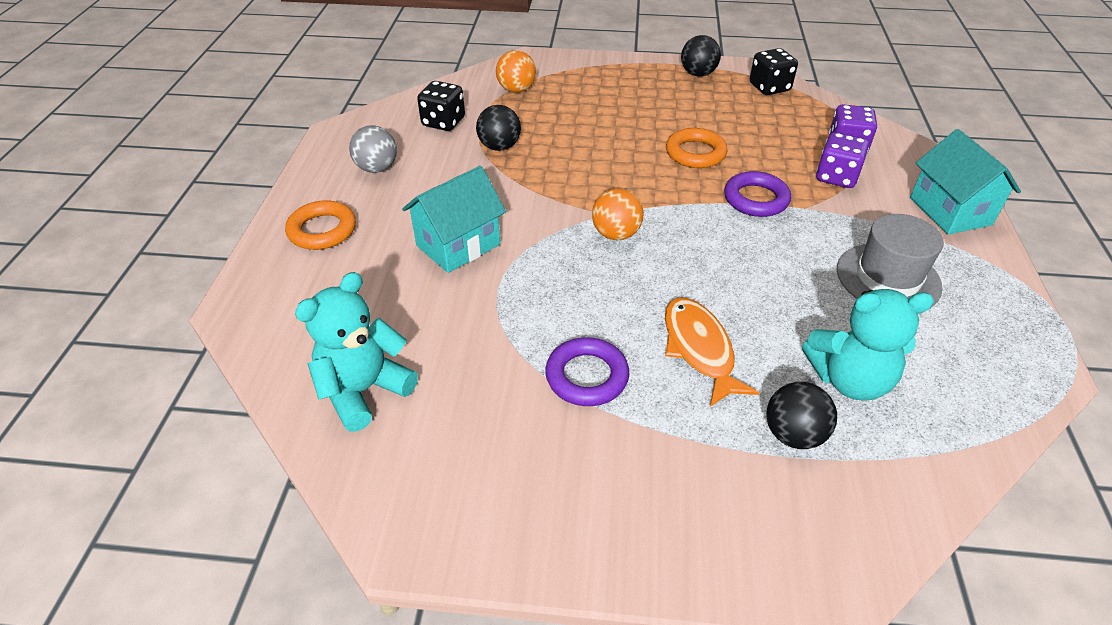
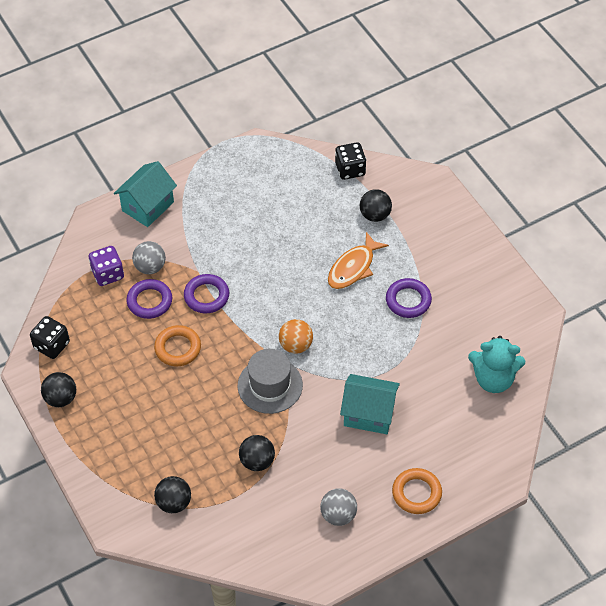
camera: 125 degrees left, 10 degrees up
black dice [417,81,465,131] -> black dice moved to [335,142,366,180]
orange ball [496,50,536,93] -> black ball [154,476,191,513]
turquoise teddy bear [802,289,934,401] -> none
purple dice [816,132,869,188] -> grey ball [132,241,166,274]
grey hat [837,214,944,307] -> grey hat moved to [238,349,303,414]
none -> purple ring [126,279,172,319]

